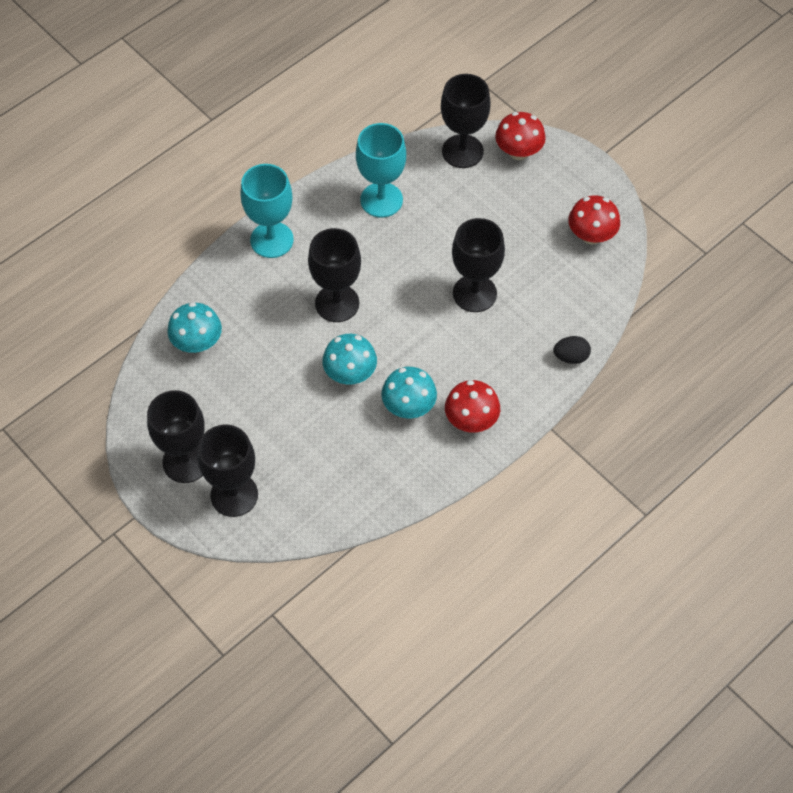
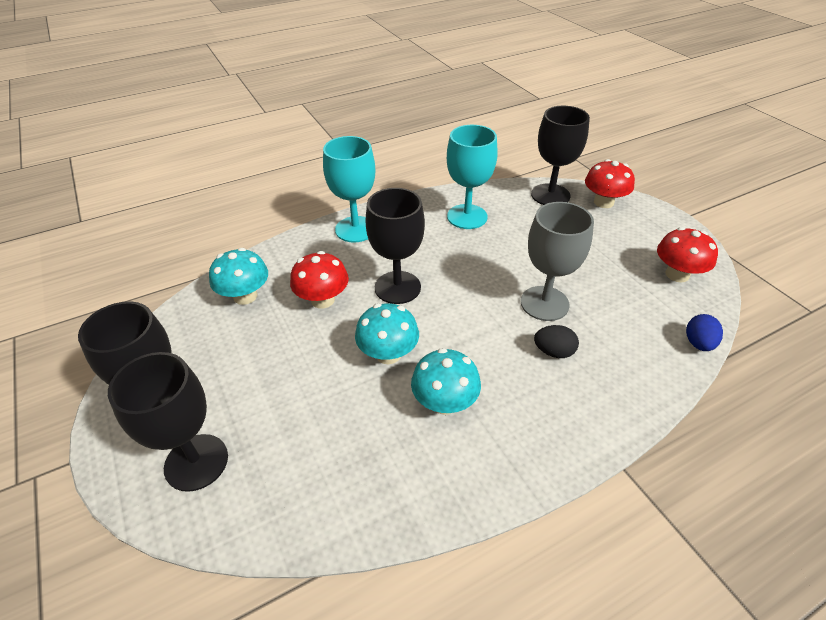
camera: 15 degrees right, 15 degrees down
red mushroom [445,380,500,432] -> red mushroom moved to [290,251,349,309]
black goblet [452,218,505,312] -> grey goblet [521,202,594,321]
black egg [553,336,591,364] -> black egg moved to [534,325,579,358]
none -> blue egg [686,314,723,351]

